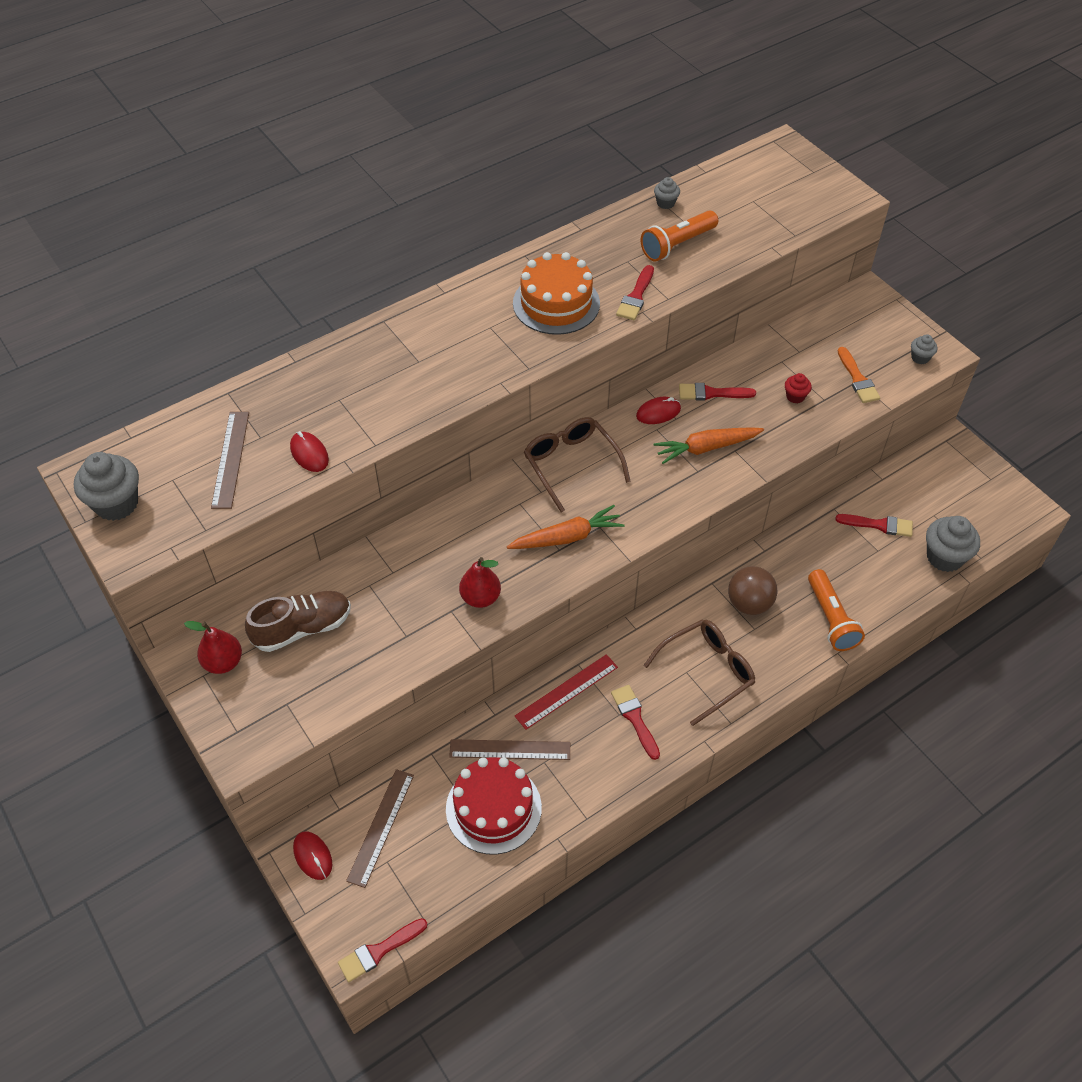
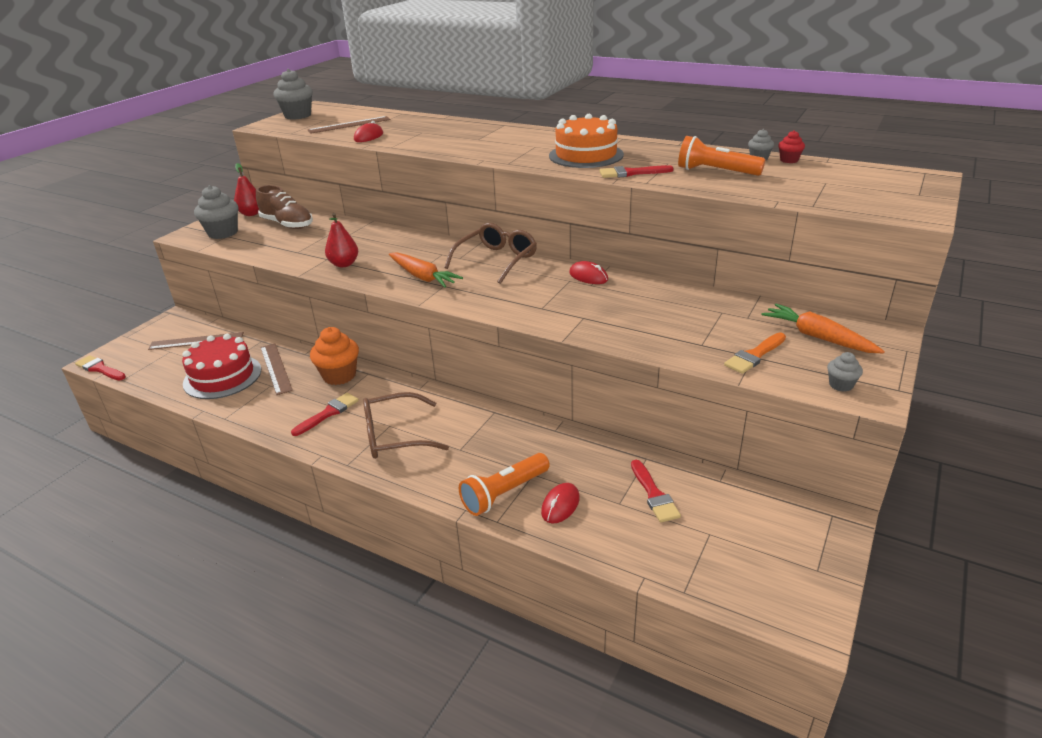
camera: 65 degrees right, 20 degrees down
red mouse [293,831,332,880] -> red mouse moved to [541,483,580,524]
red ruler [515,654,618,730] -> orange cupcake [310,327,359,385]
brown glasses [643,620,755,726] -> brown glasses turned 135 degrees clockwise [363,392,449,459]
orange carrot [653,427,764,464] -> orange carrot moved to [761,304,885,353]
red brush [679,383,756,400] -> none
brown ball [728,566,778,615] -> none
red cupcake [785,373,812,404] -> red cupcake moved to [778,130,805,163]
grey cupcake [926,516,980,572] -> grey cupcake moved to [194,185,239,239]

